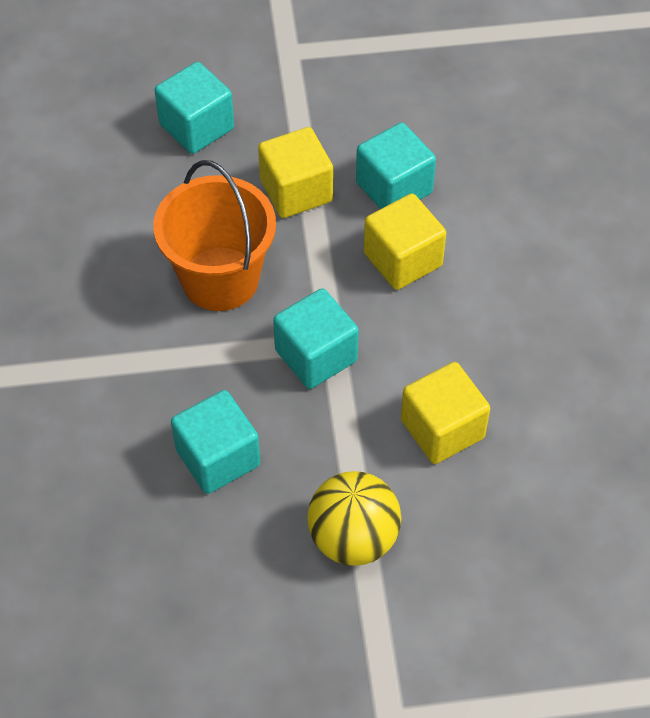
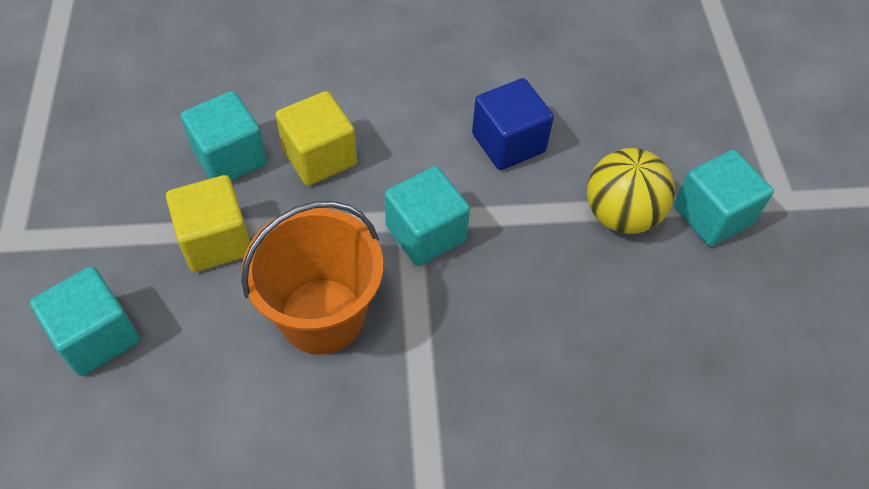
camera: 90 degrees left, 0 degrees up
turquoise cube [171,390,260,494] -> turquoise cube moved to [674,150,774,246]
yellow cube [401,362,490,464] -> blue cube [472,78,554,170]

